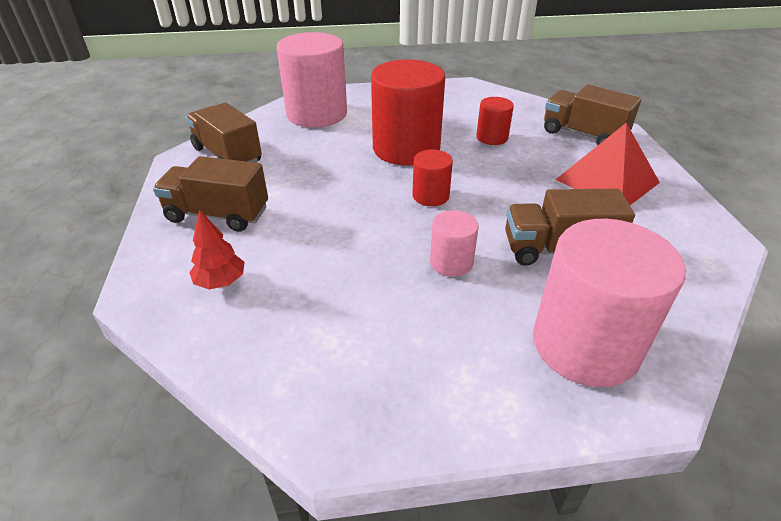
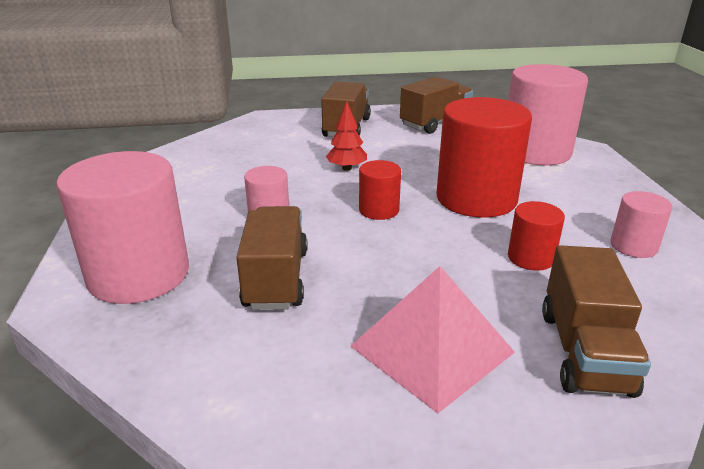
camera: 90 degrees right, 10 degrees down
red tree [189,209,245,289] -> red tree moved to [326,101,367,171]
brown truck [544,85,641,146] -> brown truck turned 150 degrees clockwise [542,245,651,398]
red pyramid [555,123,660,205] -> pink pyramid [350,266,515,413]
none -> pink cylinder [611,191,673,258]

